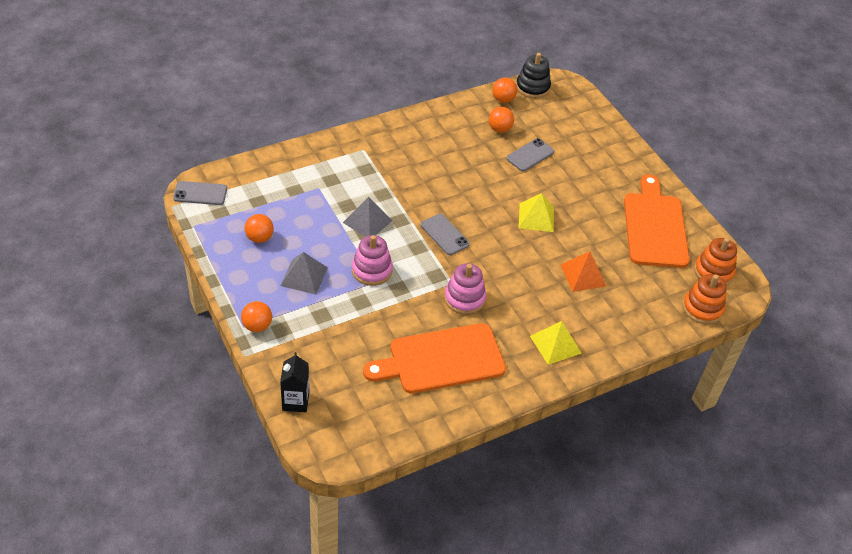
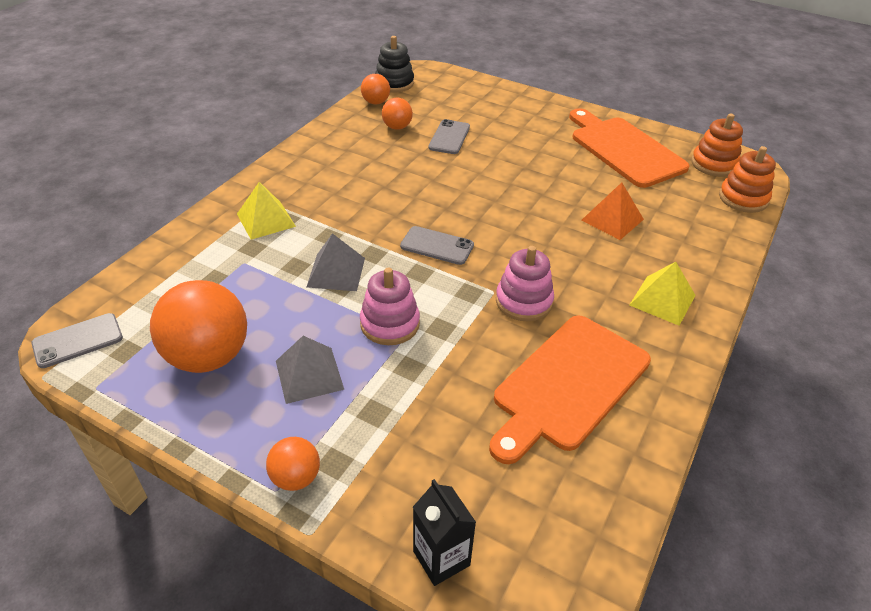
camera: 30 degrees left, 5 degrees down
orange ball [245,214,274,243] -> orange ball [150,280,247,373], size x1.98
yellow pyramid [519,193,554,232] -> yellow pyramid moved to [237,182,296,240]

